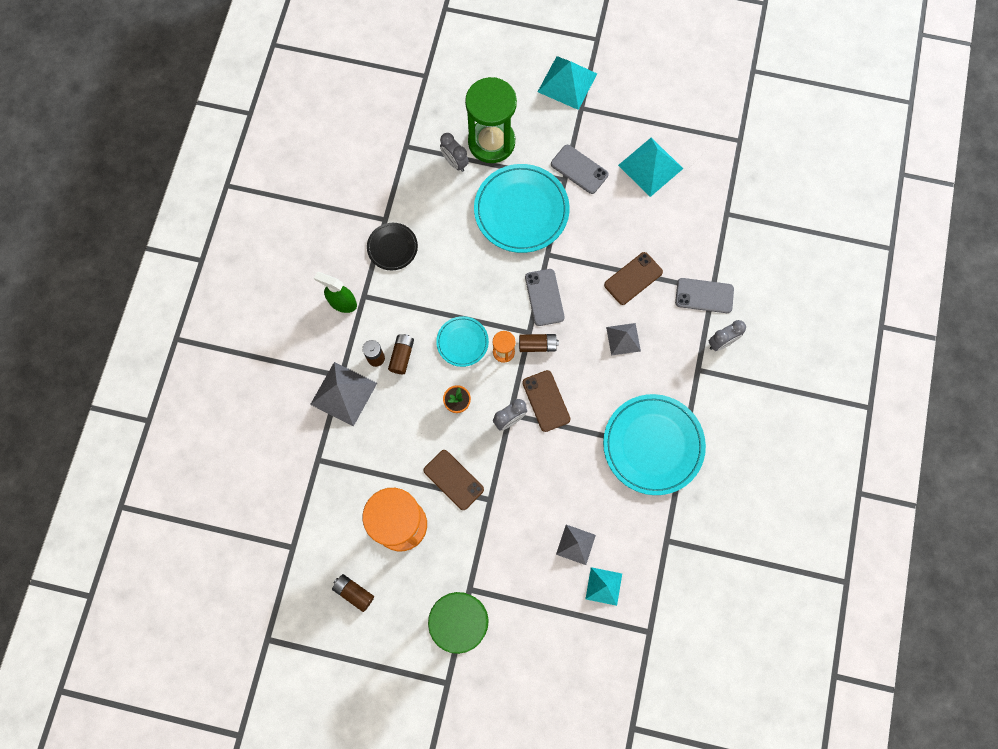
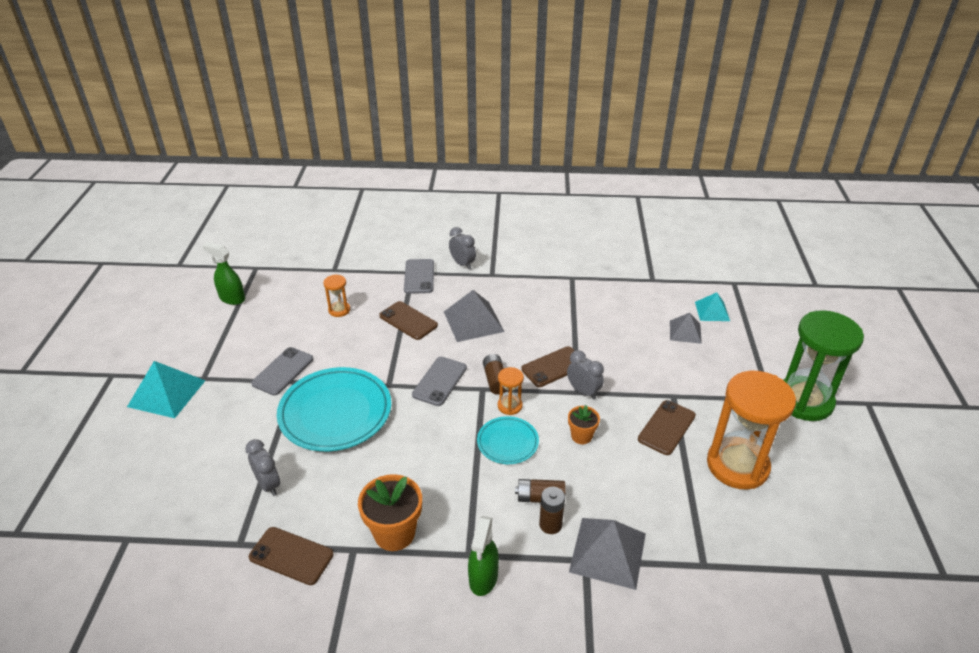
camera: 100 degrees left, 35 degrees down
brown battery [332,574,374,612] -> none
black plate [367,223,418,270] -> orange flower pot [358,474,422,551]
grey clock [440,133,469,172] -> grey clock turned 75 degrees counterclockwise [245,439,280,496]
green hourglass [465,77,517,163] -> none
grey phone [525,269,565,326] -> grey phone turned 45 degrees counterclockwise [412,357,467,406]
turquoise plate [603,394,706,495] -> none
grey pyramid [606,323,641,356] -> grey pyramid [444,290,504,342], size x1.63
turquoise pyramid [618,138,683,197] -> none
none -> green spray bottle [202,242,245,305]
none -> brown phone [249,527,334,585]
none -> orange hourglass [324,274,350,317]

